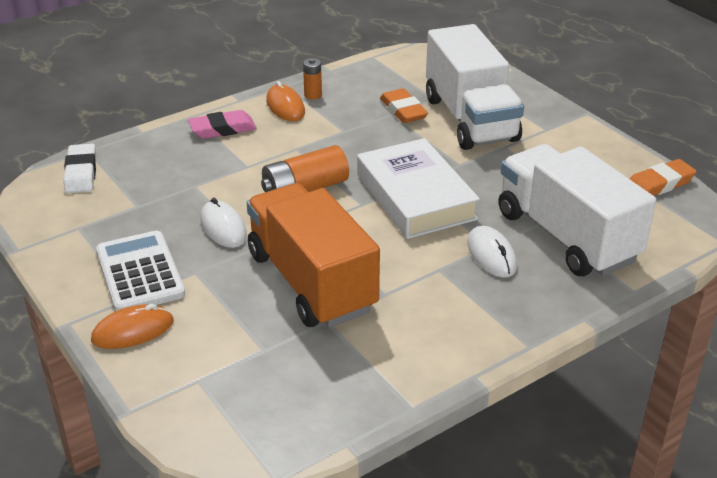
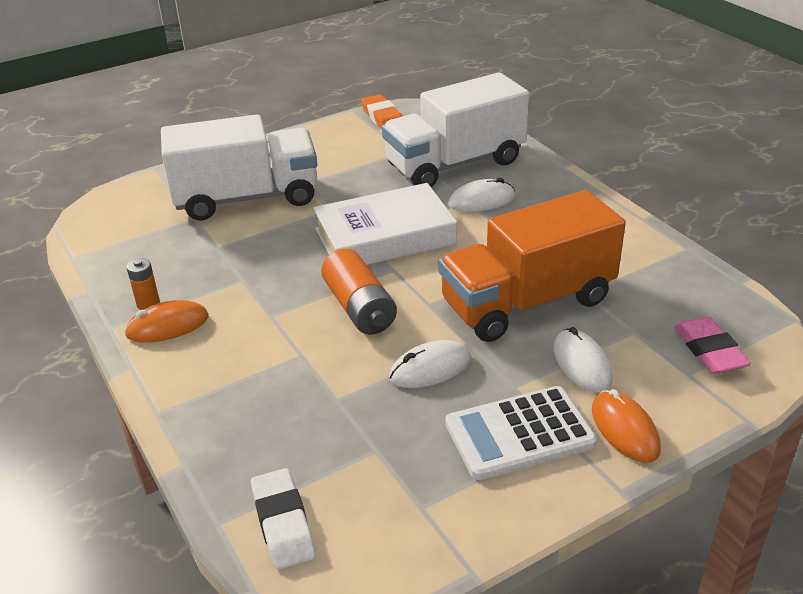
camera: 85 degrees left, 0 degrees up
white eraser [64,144,96,193] -> white eraser turned 75 degrees clockwise [251,468,316,570]
pink eraser [188,110,257,139] -> pink eraser moved to [674,317,751,374]
orange eraser [380,88,428,123] -> none
none -> white mouse [553,327,612,393]

